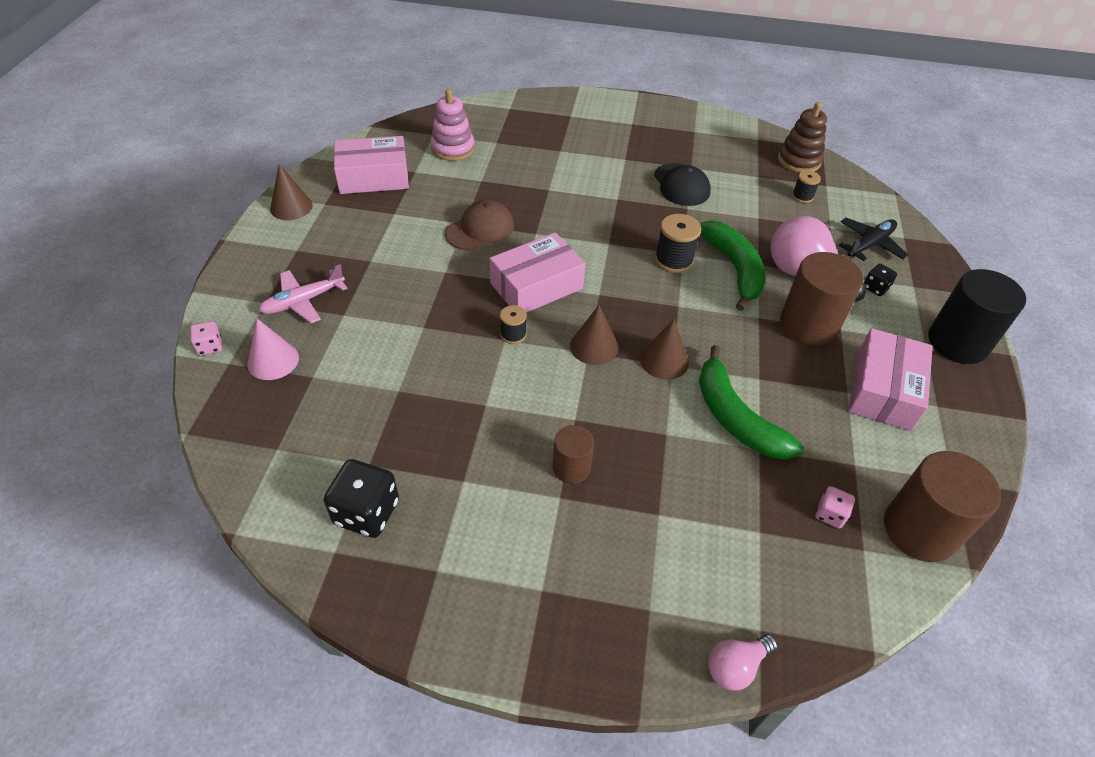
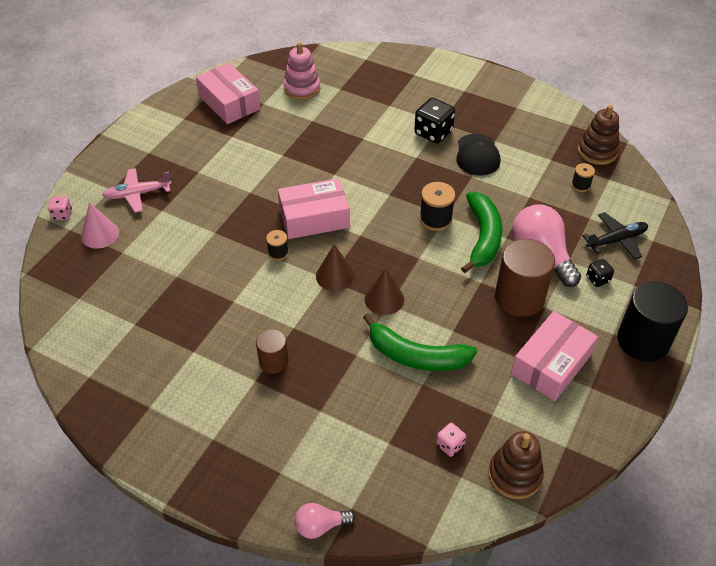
camera: 20 degrees right, 0 degrees up
brown cone [270,164,313,220] -> none
black dice [324,459,399,538] -> black dice moved to [414,98,455,144]
pink box [334,136,409,194] -> pink box turned 45 degrees clockwise [196,63,261,124]
brown cap [445,200,514,251] -> none
green banana [699,345,804,460] -> green banana turned 60 degrees counterclockwise [363,313,477,371]
brown cylinder [884,451,1001,562] -> brown stacking toy [488,431,544,499]

